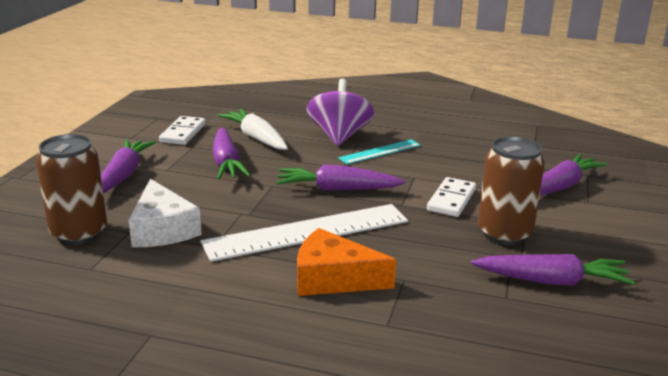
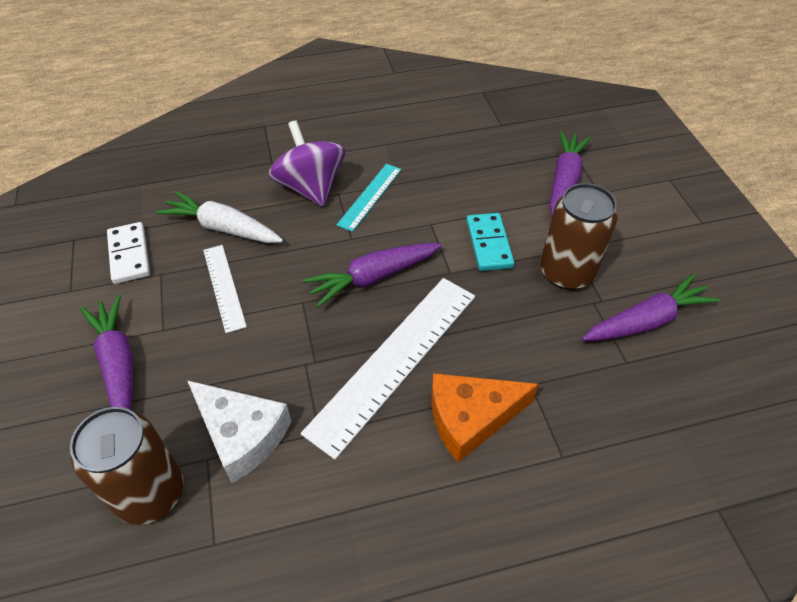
camera: 30 degrees left, 25 degrees up
purple carrot [212,128,251,180] -> white ruler [203,245,247,333]
white domino [427,177,476,217] -> turquoise domino [466,213,515,271]

